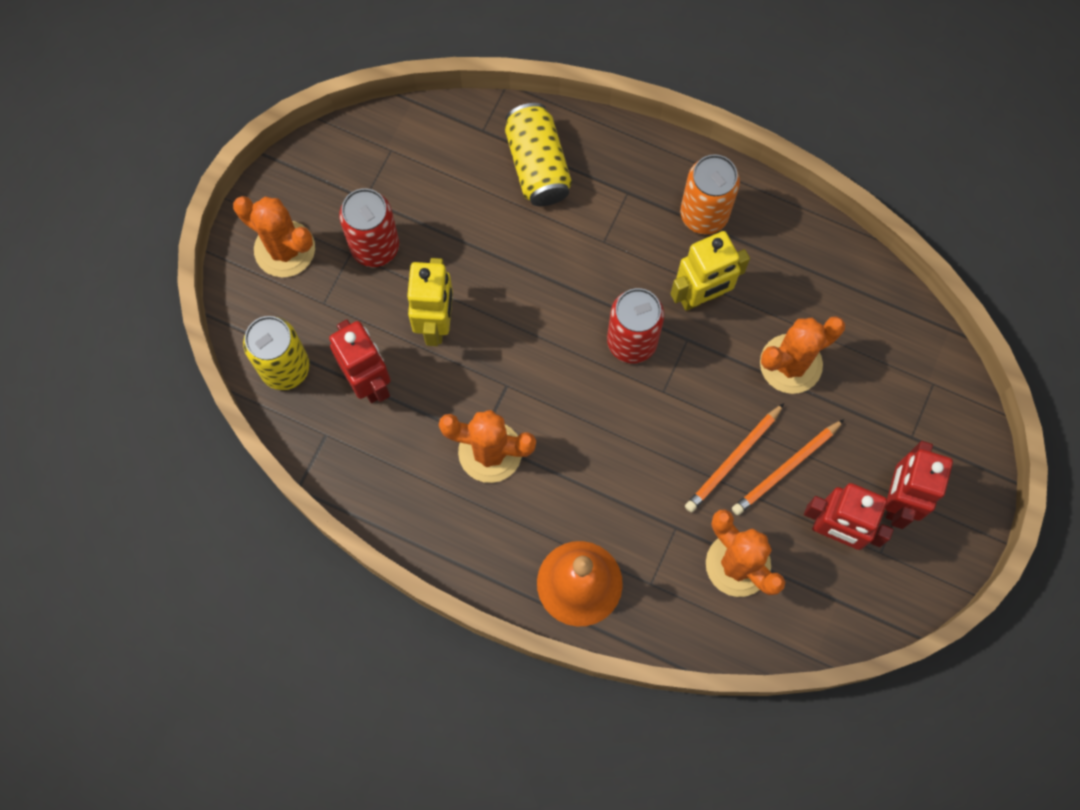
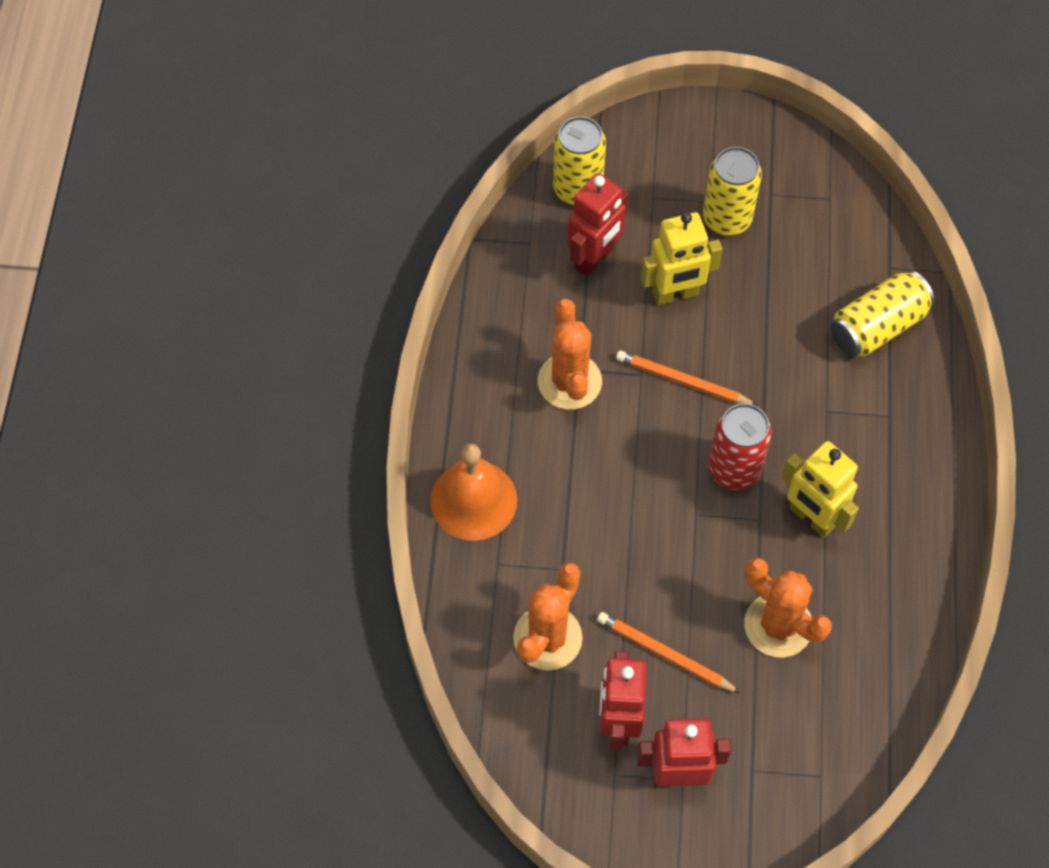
camera: 70 degrees right, 10 degrees down
orange cactus [233,196,315,277] -> none
red can [339,188,399,267] -> yellow can [703,147,762,236]
orange can [680,154,740,234] -> none
orange pencil [685,403,784,512] -> orange pencil moved to [616,350,758,406]

